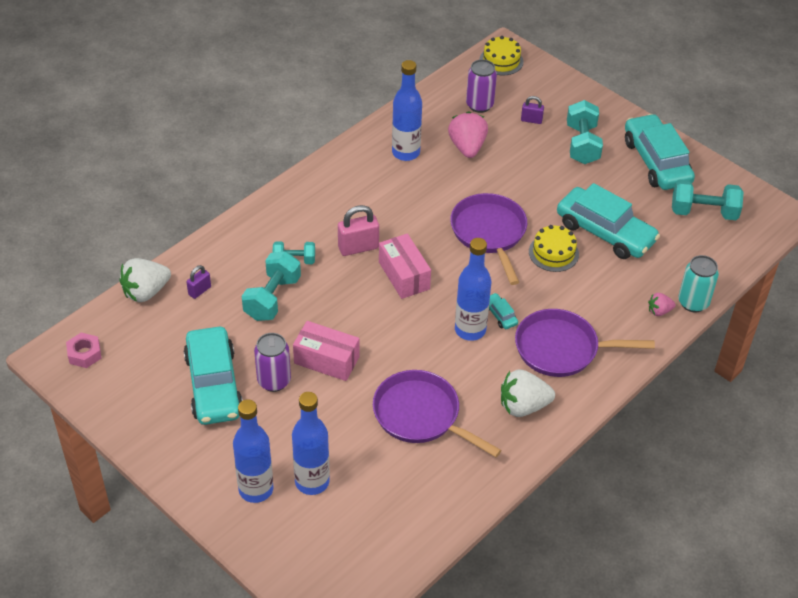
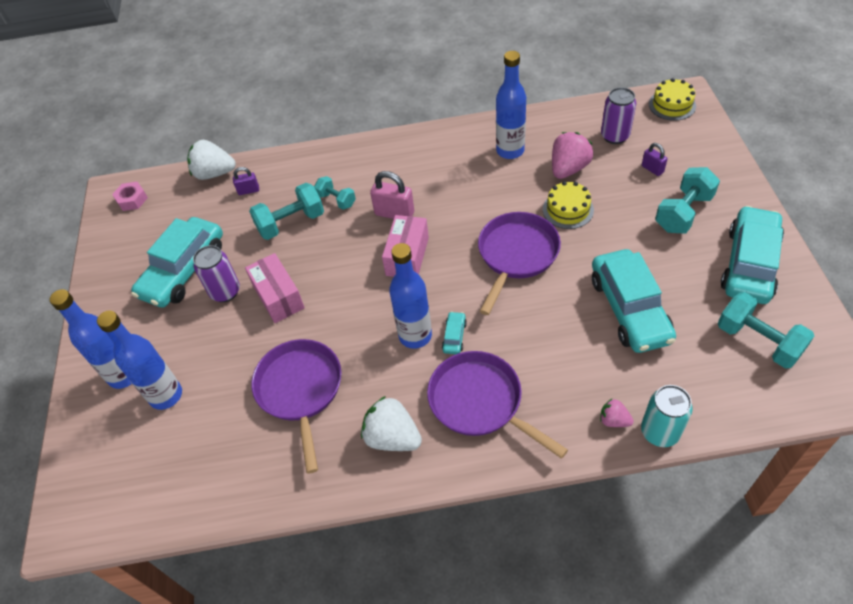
camera: 45 degrees right, 5 degrees up
yellow cake [529,225,579,272] -> yellow cake moved to [543,181,594,229]

